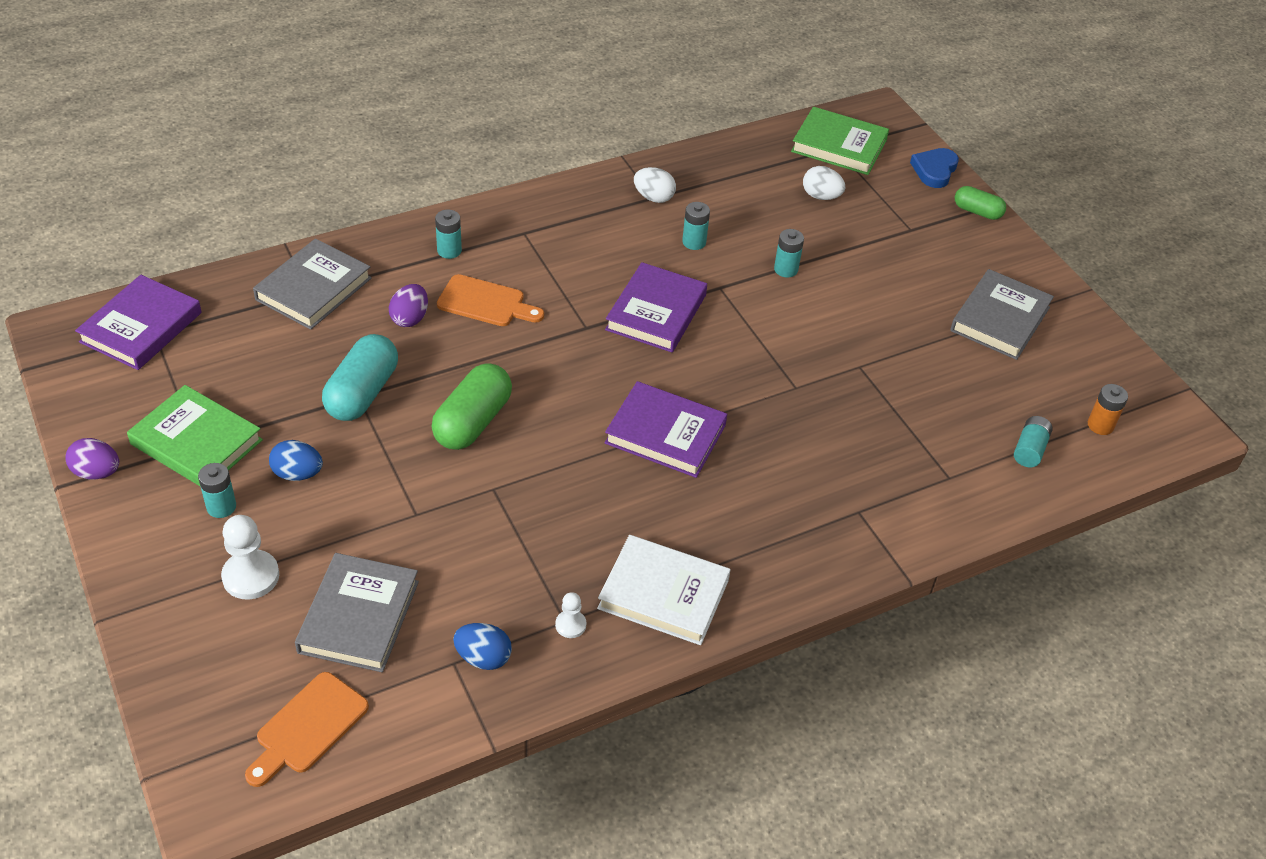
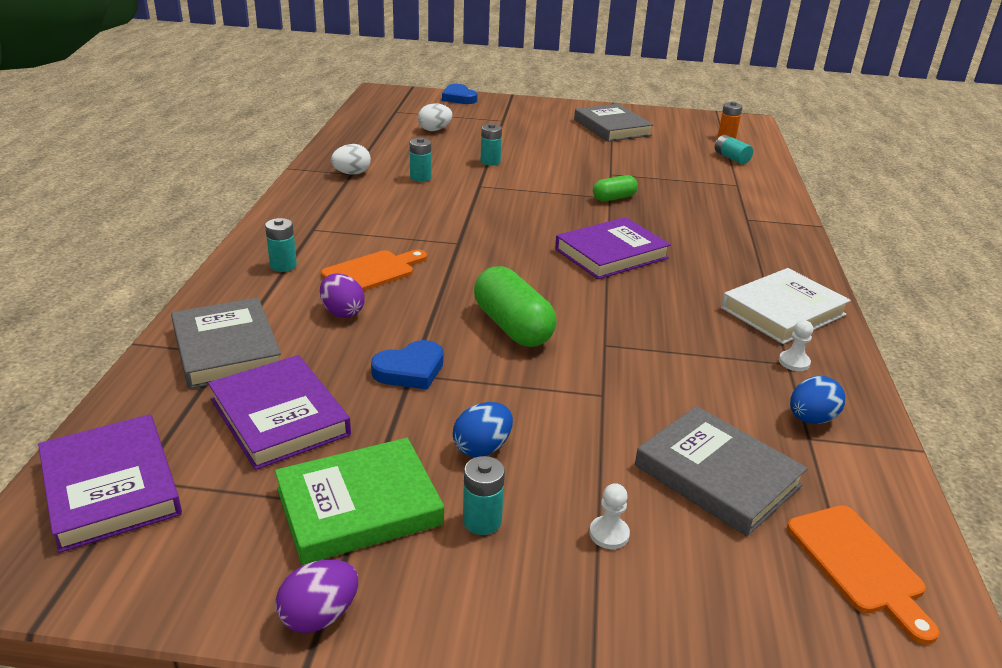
camera: 55 degrees left, 15 degrees down
white pawn [221,515,279,599] -> white pawn [589,483,630,549], size x0.55
turquoise capsule [322,334,398,421] -> blue heart [371,340,443,390]
purple book [605,262,707,352] -> purple book moved to [208,355,351,470]
green book [791,107,889,175] -> none
green capsule [955,186,1006,220] -> green capsule moved to [593,175,638,202]

